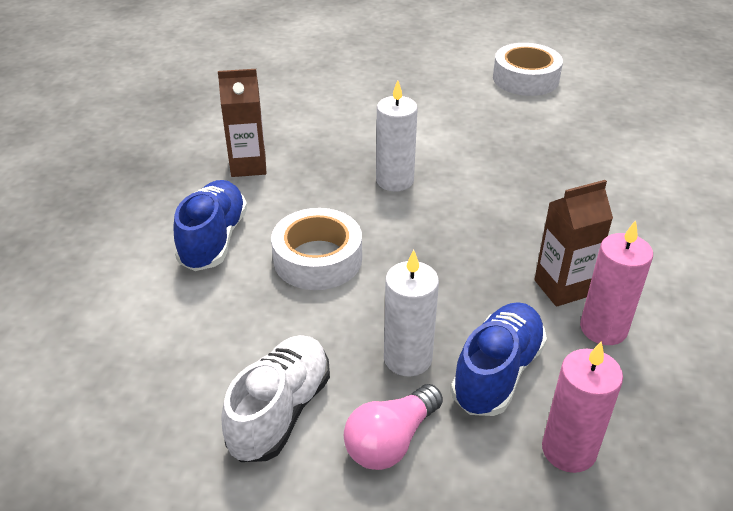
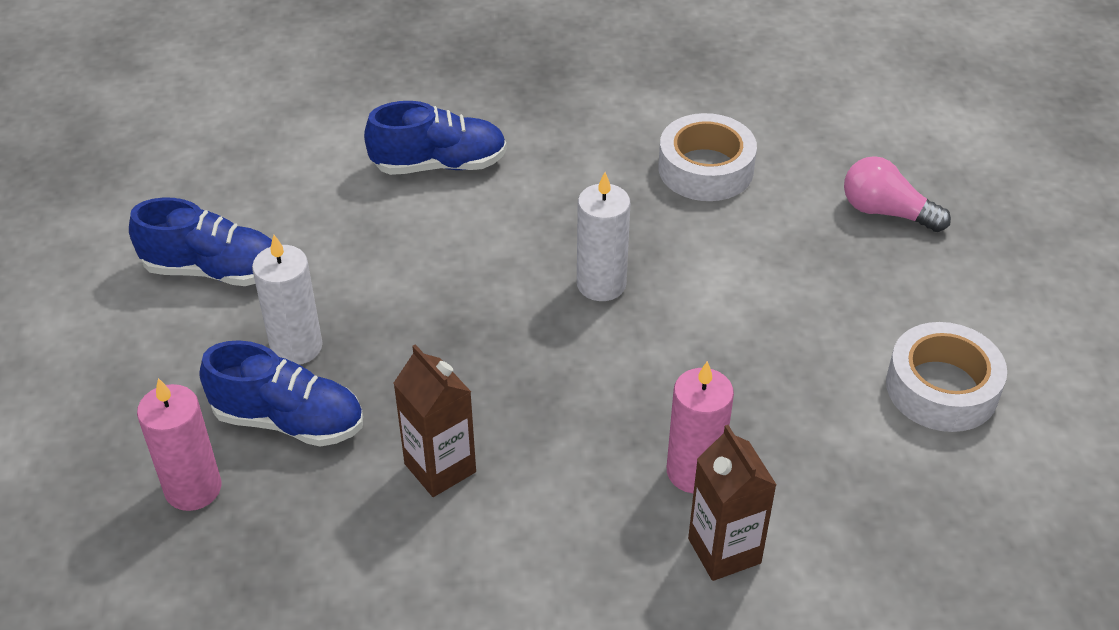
camera: 75 degrees right, 5 degrees up
brown carton [218,69,267,177] -> brown carton moved to [688,425,777,581]
white shoe [221,335,330,462] -> blue shoe [129,198,272,286]
white tape [271,208,362,290] -> white tape moved to [658,113,757,201]
pink light bulb [344,384,443,470] -> pink light bulb moved to [844,156,951,232]
pink candle [580,220,653,345] -> pink candle moved to [667,361,734,493]

